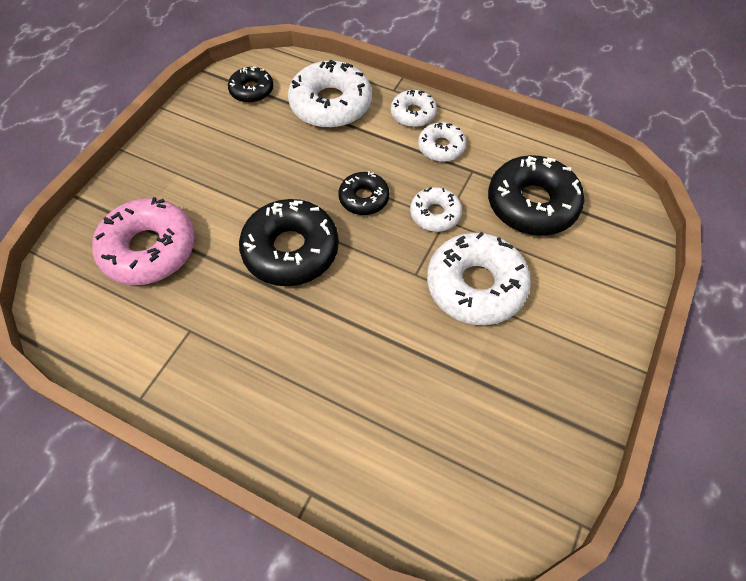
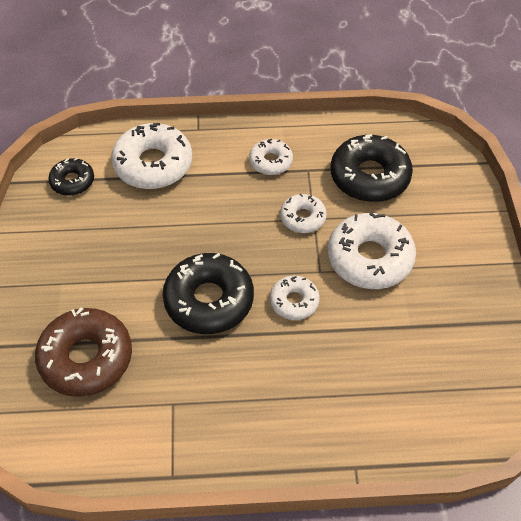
camera: 30 degrees left, 5 degrees down
pink donut [92,197,195,285] -> brown donut [35,307,132,397]
black donut [339,171,389,215] -> none
white donut [391,90,437,127] -> white donut moved to [270,275,320,320]

